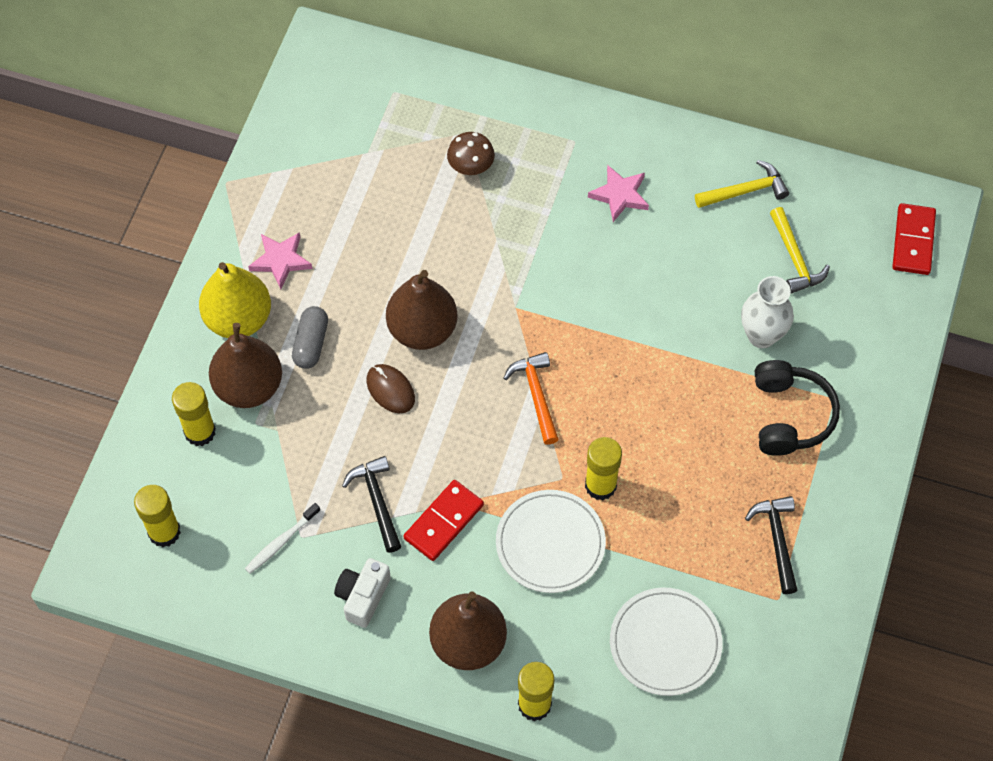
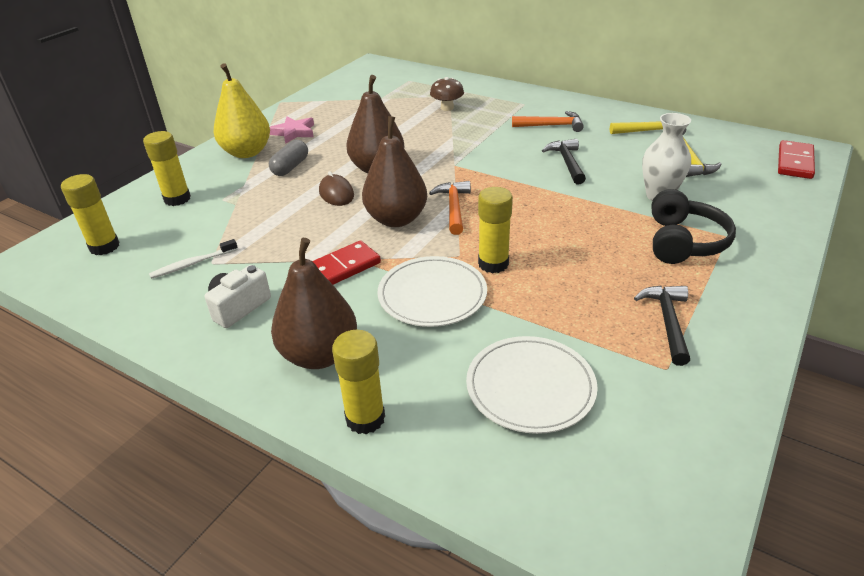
camera: 15 degrees right, 25 degrees down
brown pear [209,323,282,408] -> brown pear moved to [362,116,427,227]
black hammer [342,456,401,553] -> black hammer moved to [542,139,586,185]
pink star [588,165,649,222] -> orange hammer [512,111,584,132]

